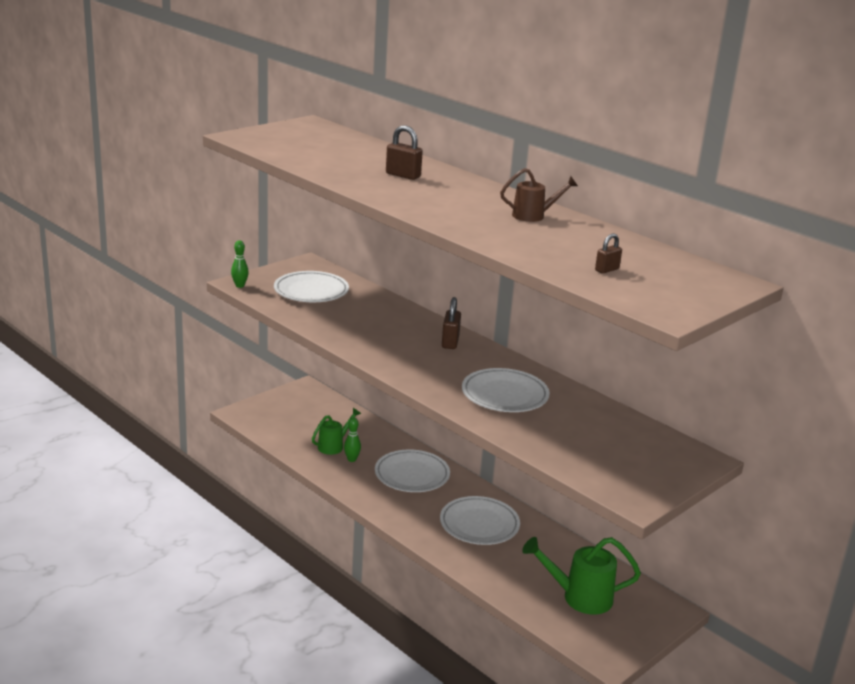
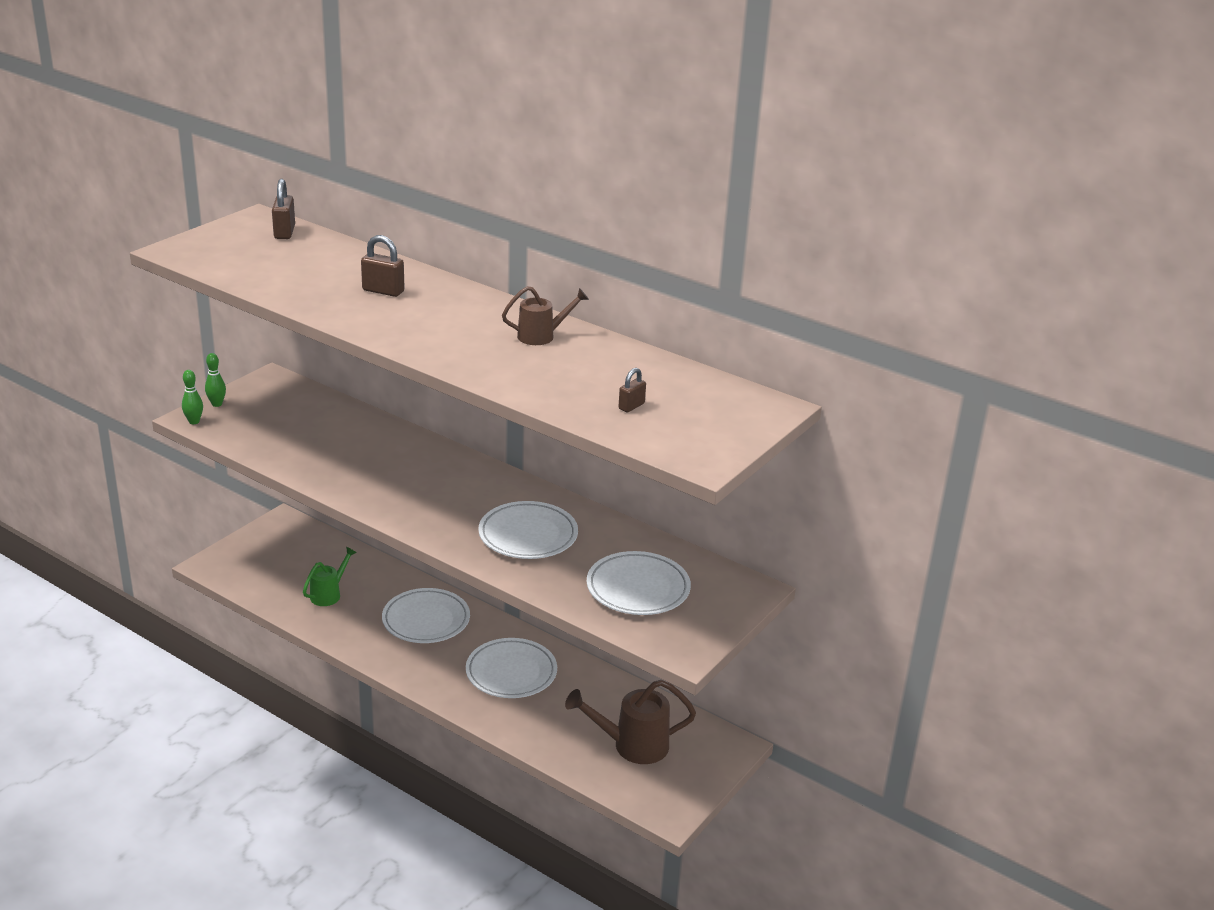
camera: 10 degrees left, 5 degrees up
white plate [274,271,349,302] -> white plate moved to [587,551,691,615]
green bowling pin [344,417,361,462] -> green bowling pin moved to [205,353,226,407]
brown padlock [442,297,461,349] -> brown padlock moved to [272,179,295,239]
green watering can [522,537,641,615] -> brown watering can [565,680,696,764]

